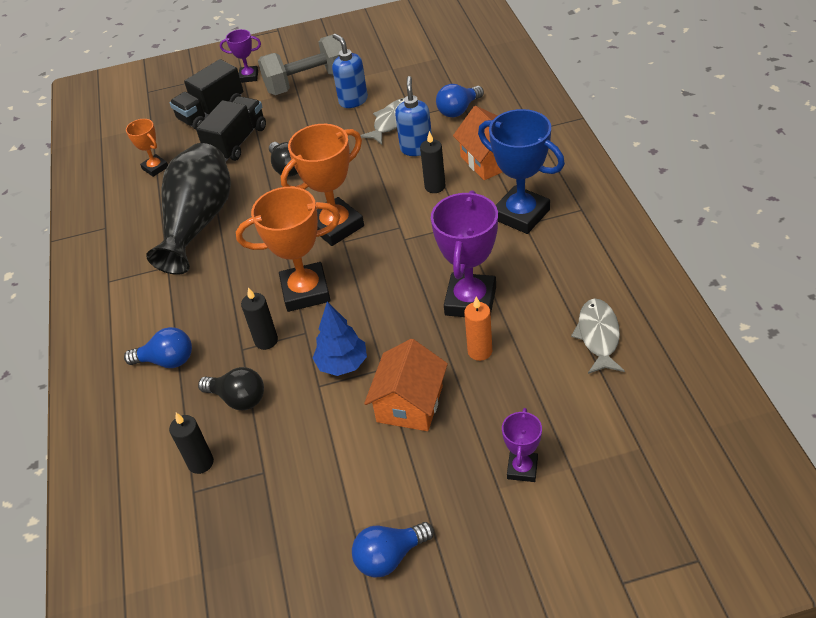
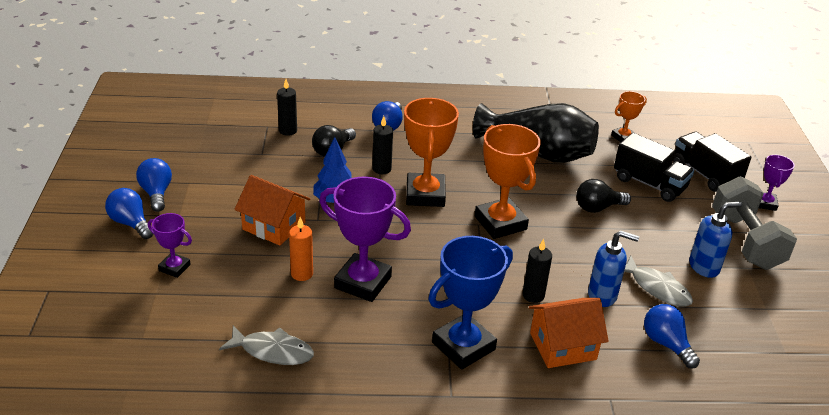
camera: 95 degrees right, 10 degrees down
none -> blue light bulb [105,188,153,239]

